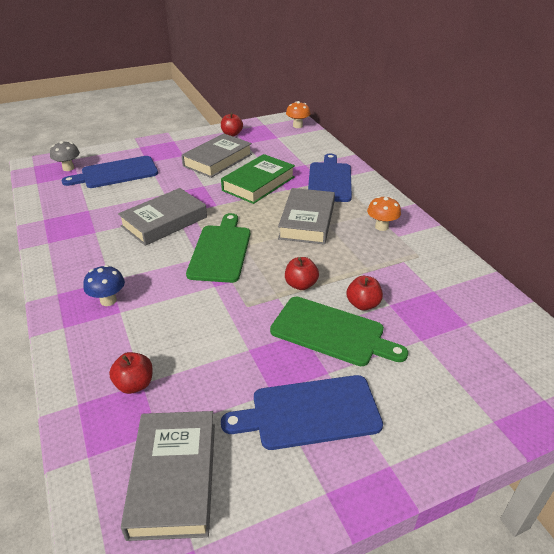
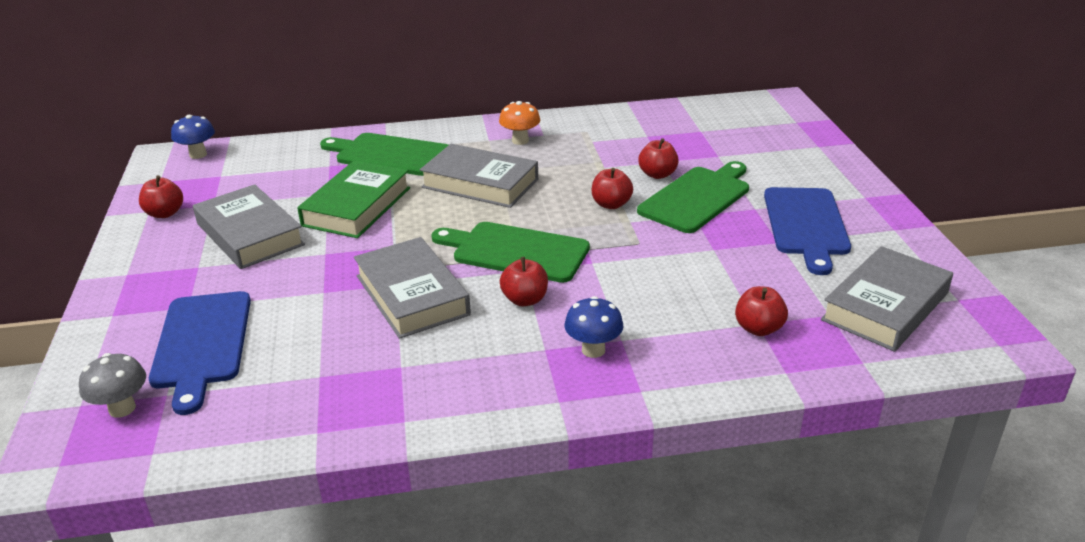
camera: 75 degrees left, 5 degrees down
grey book [121,411,215,541] -> grey book turned 60 degrees counterclockwise [821,246,953,352]
green book [221,154,295,204] -> green book turned 60 degrees clockwise [297,160,410,238]
orange mushroom [286,101,311,128] -> blue mushroom [171,115,215,159]
blue cutting board [308,154,352,202] -> green cutting board [320,133,448,176]
none -> red apple [500,257,548,306]

